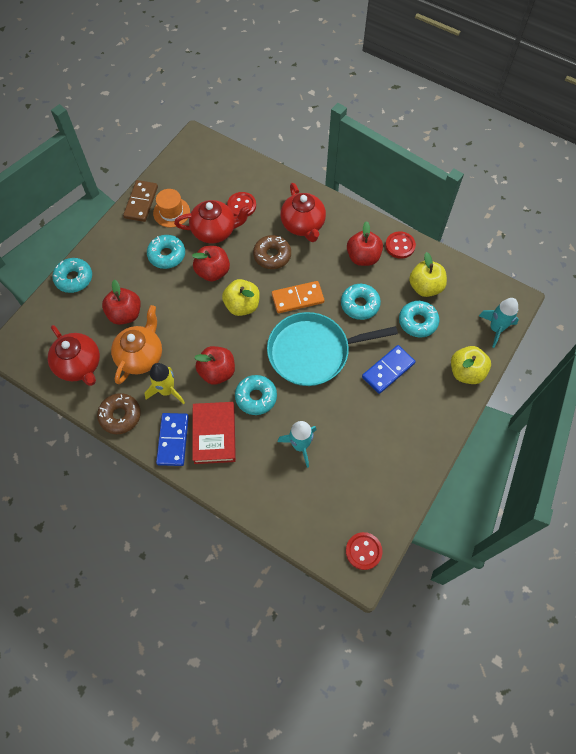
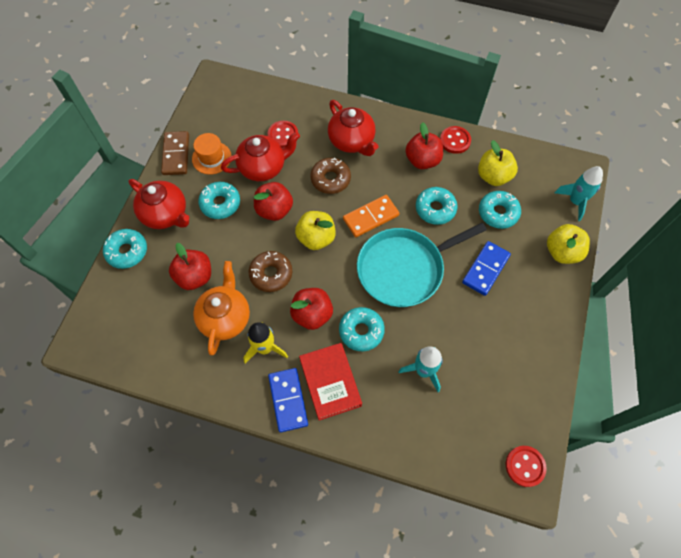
camera: 15 degrees left, 0 degrees up
red teapot [48,325,100,386] -> red teapot moved to [128,179,189,229]
brown donut [97,393,141,434] -> brown donut moved to [249,251,292,292]

